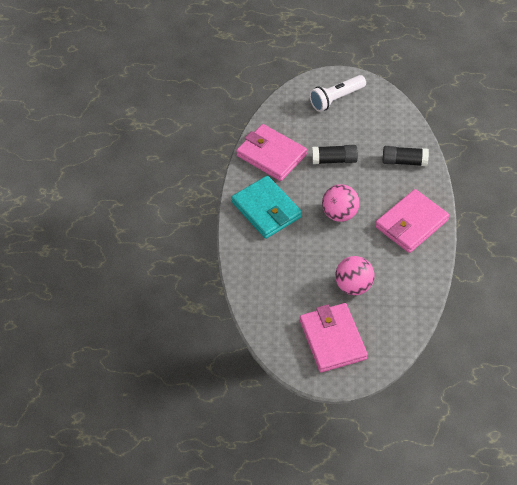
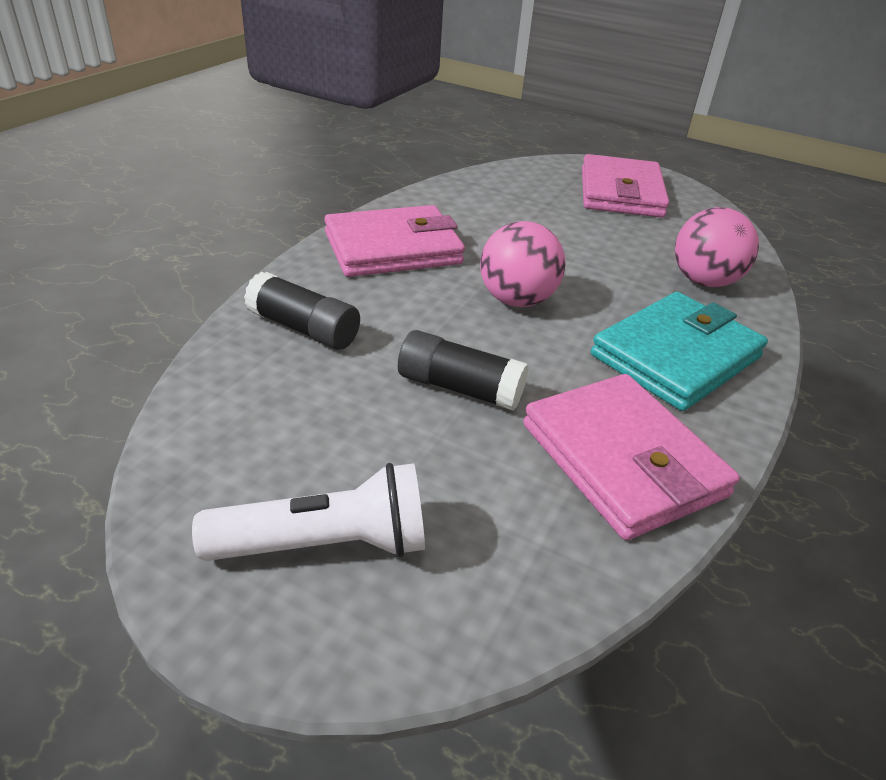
camera: 160 degrees left, 15 degrees down
turquoise wallet [231,176,302,239] -> turquoise wallet turned 60 degrees clockwise [591,292,768,411]
pink ball [335,256,375,295] -> pink ball moved to [675,207,759,287]

